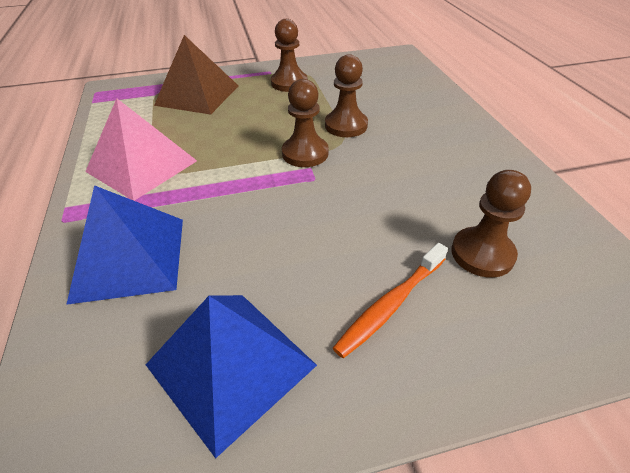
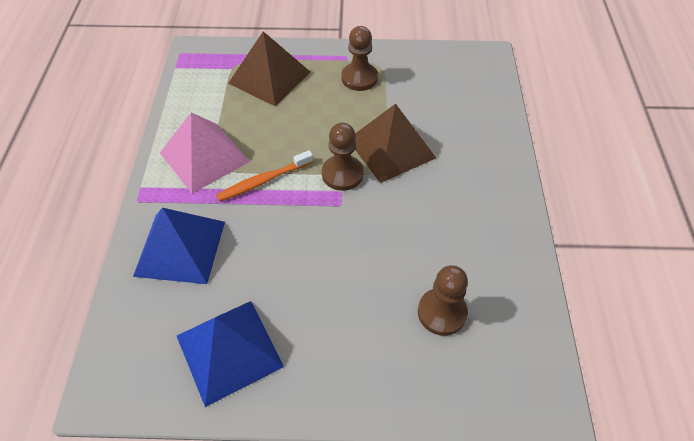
camera: 15 degrees right, 10 degrees up
brown pawn [325,54,368,137] -> brown pyramid [355,104,436,183]
orange toothbrush [333,243,448,358] -> orange toothbrush moved to [216,150,313,202]

